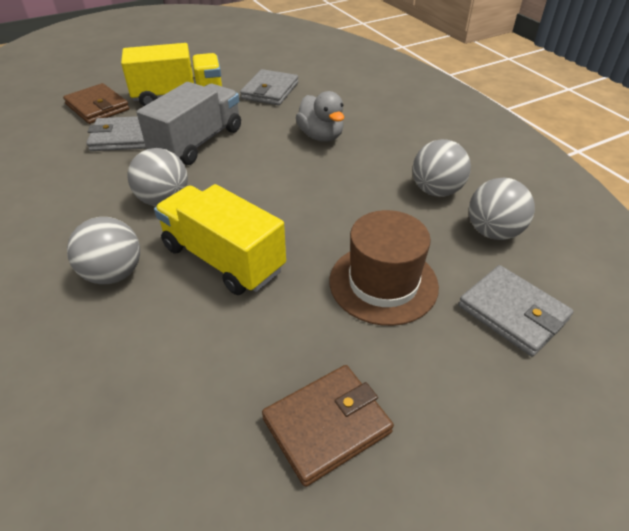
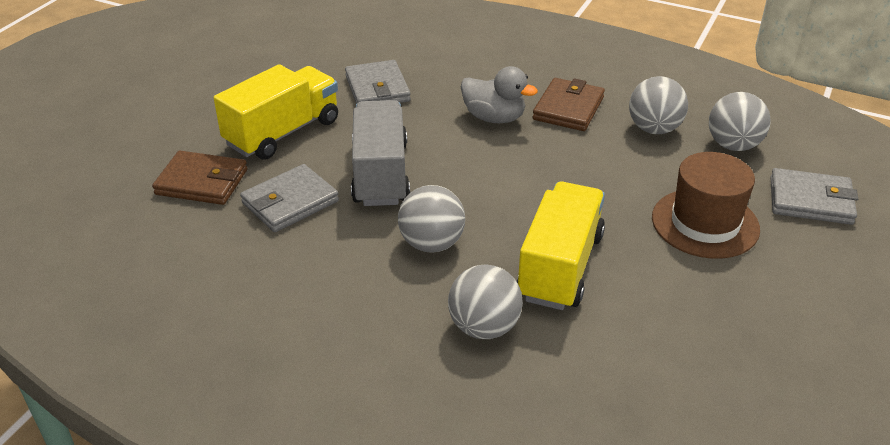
camera: 35 degrees left, 5 degrees down
yellow truck [154,184,286,295] -> yellow truck turned 105 degrees clockwise [517,181,605,310]
brown wallet [262,365,394,487] -> brown wallet moved to [533,78,605,131]

